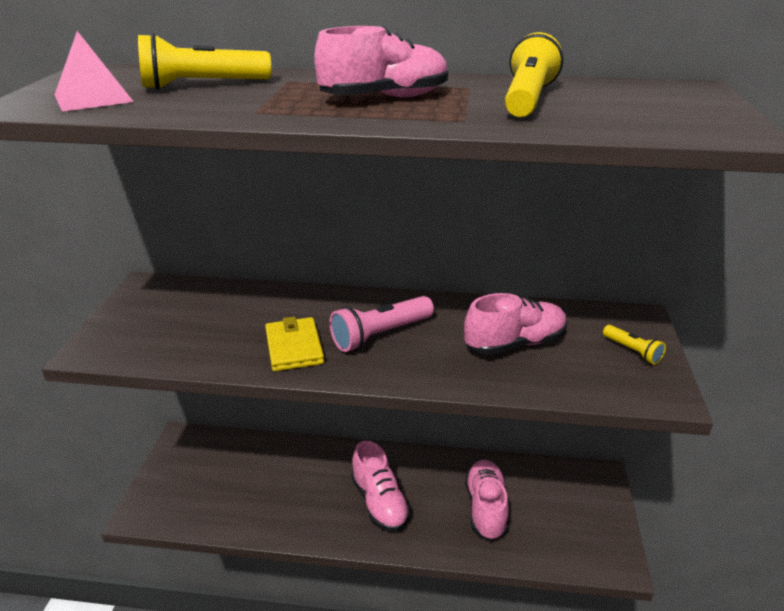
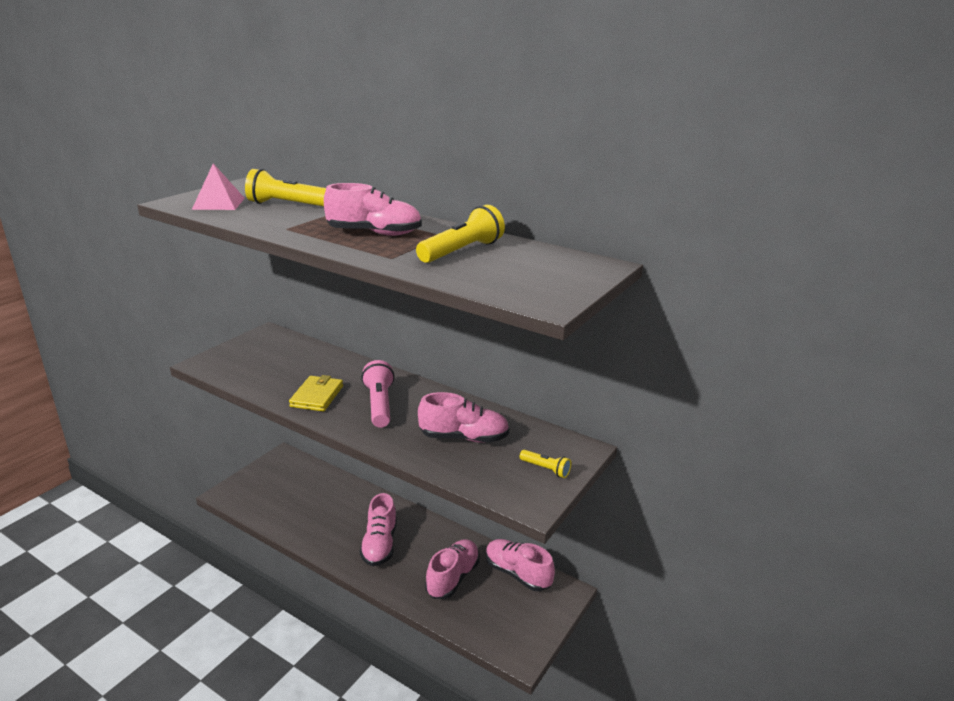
camera: 25 degrees right, 5 degrees down
pink flashlight [329,296,434,352] -> pink flashlight turned 90 degrees clockwise [361,360,395,428]
yellow flashlight [603,325,666,365] -> yellow flashlight turned 45 degrees counterclockwise [520,450,571,478]
none -> pink shoe [486,539,555,591]

